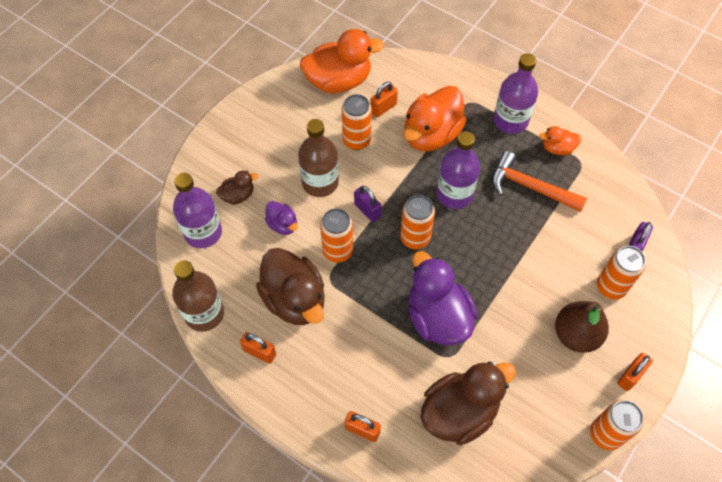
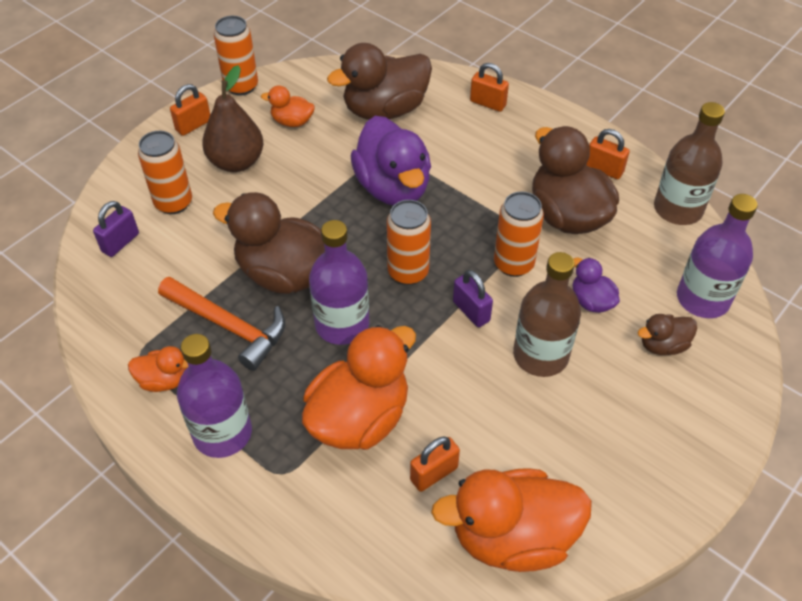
camera: 175 degrees left, 10 degrees down
orange can [342,94,372,150] -> none
none -> brown duck [213,192,325,294]
none -> orange duck [261,85,315,127]

